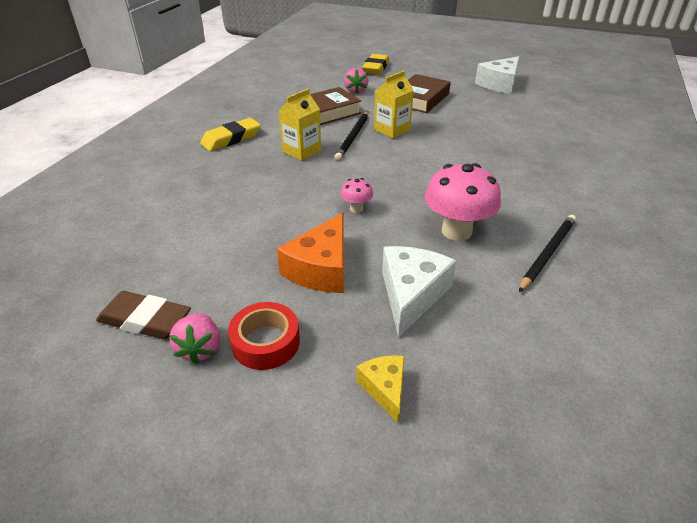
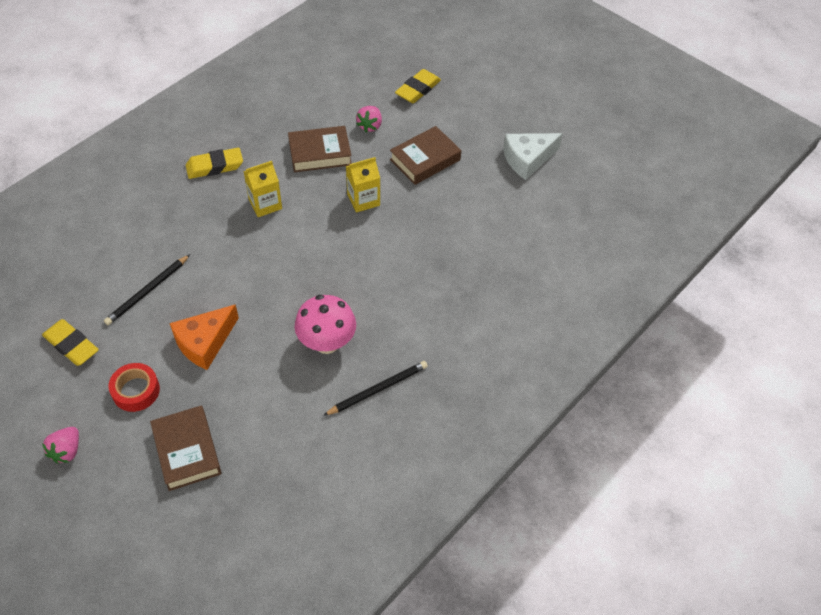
camera: 20 degrees right, 15 degrees up
brown eraser [96,291,191,339] -> yellow eraser [42,319,99,366]
pink strawberry [170,313,220,364] -> pink strawberry moved to [42,427,79,463]
black pencil [335,112,368,161] -> black pencil moved to [104,254,190,325]
pink mushroom [340,178,373,213] -> none
yellow cheese [356,355,405,423] -> brown book [150,405,222,491]
white cheese [382,246,457,338] -> none

